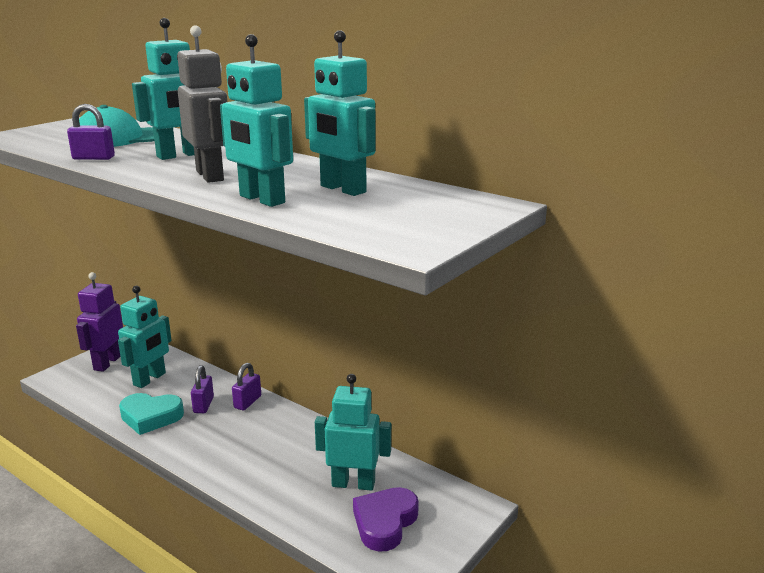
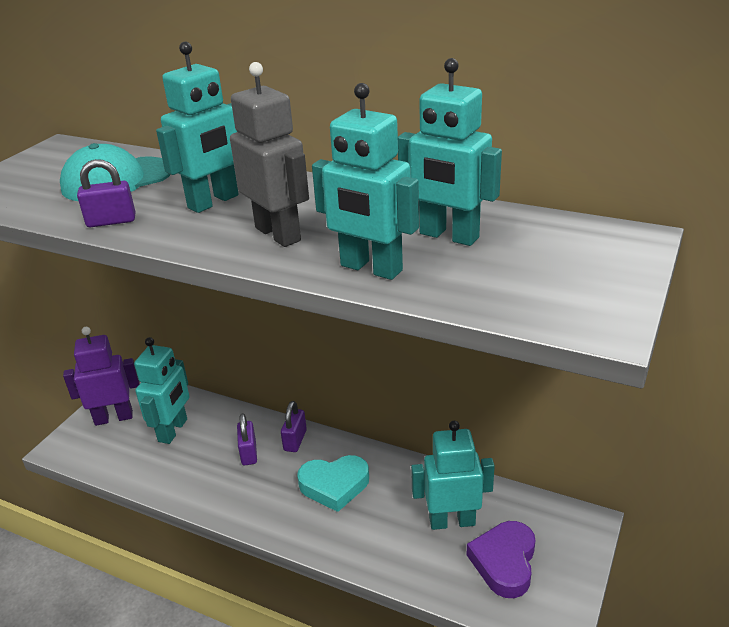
camera: 10 degrees left, 10 degrees up
purple robot [76,272,123,372] -> purple robot turned 75 degrees clockwise [63,327,139,426]
turquoise heart [119,393,184,435] -> turquoise heart moved to [297,455,369,512]

